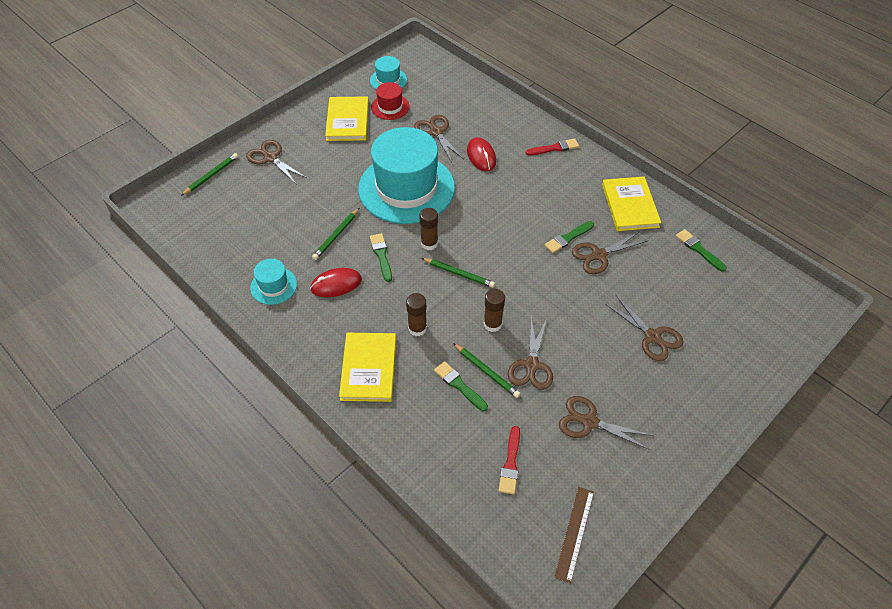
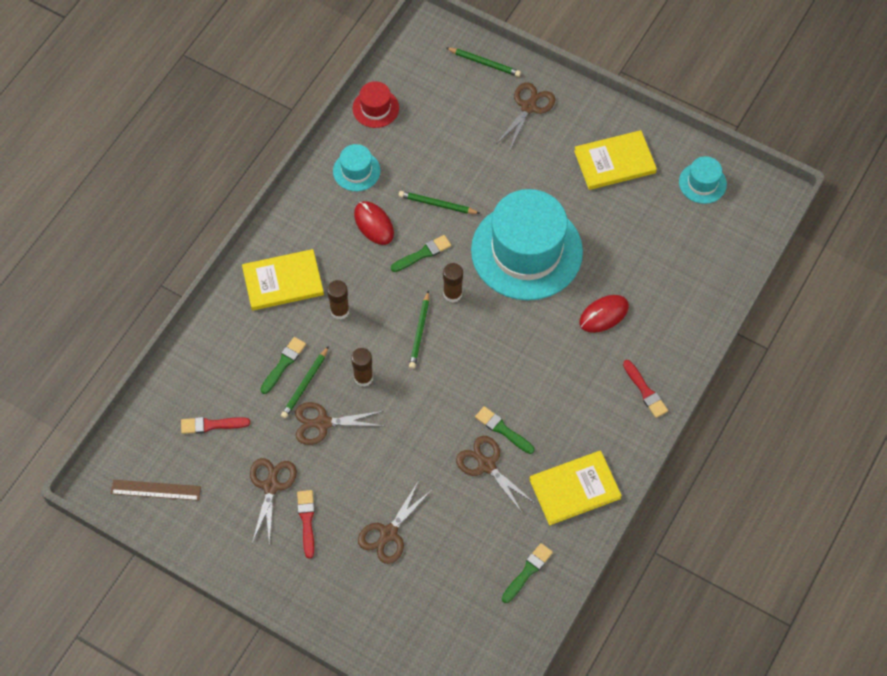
camera: 75 degrees right, 10 degrees up
red hat [371,82,410,120] -> red hat moved to [353,81,399,128]
brown scissors [414,115,464,162] -> none
none -> red brush [297,490,315,559]

